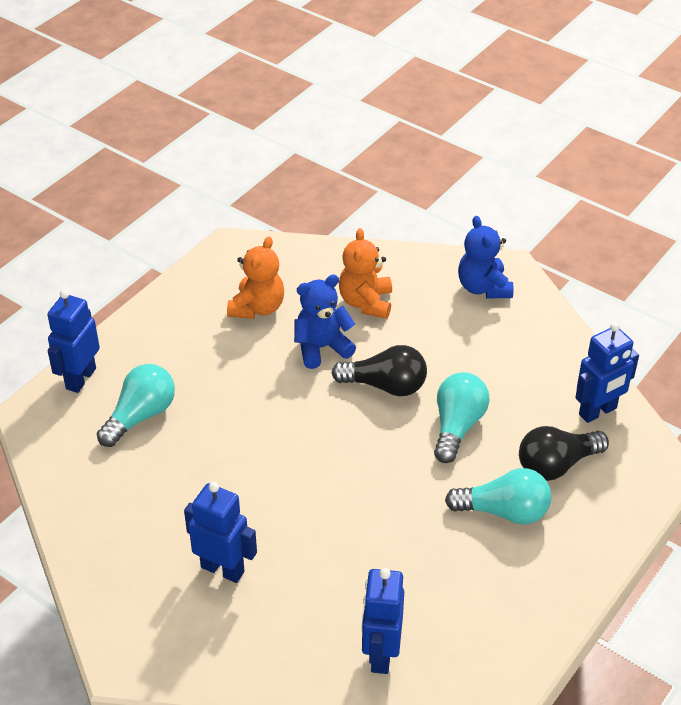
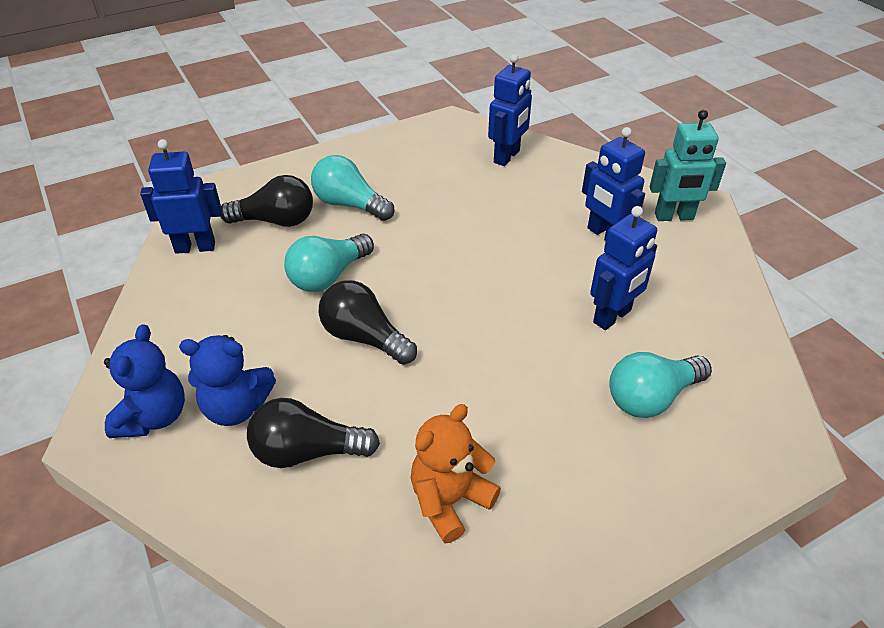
camera: 155 degrees left, 0 degrees up
blue robot [47,290,100,393] -> blue robot moved to [590,206,657,330]
blue teddy bear [294,275,356,369] -> blue teddy bear moved to [179,335,276,426]
orange teddy bear [339,228,392,319] -> black light bulb [247,398,380,468]
none -> turquoise robot [650,110,726,221]

